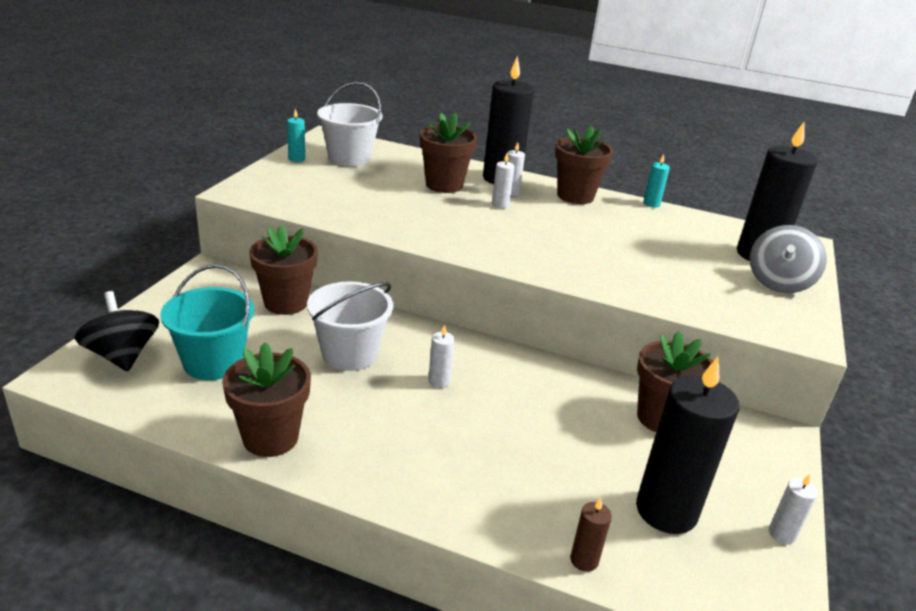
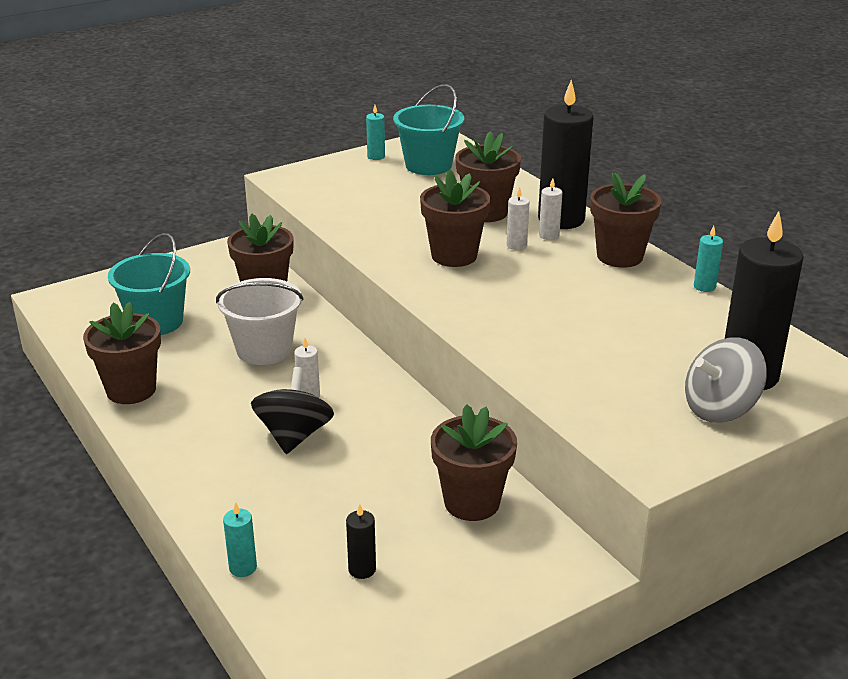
camera: 40 degrees right, 0 degrees up
black spinning top [74,291,159,372] -> black spinning top moved to [251,367,334,454]
white bucket [317,82,383,166] -> turquoise bucket [393,84,464,175]
brown candle [570,498,612,572] -> turquoise candle [223,502,257,577]
black candle [636,357,739,534] -> black candle [346,504,376,579], size x0.43
white candle [769,474,818,544] -> none
none -> brown flower pot [420,169,491,267]

